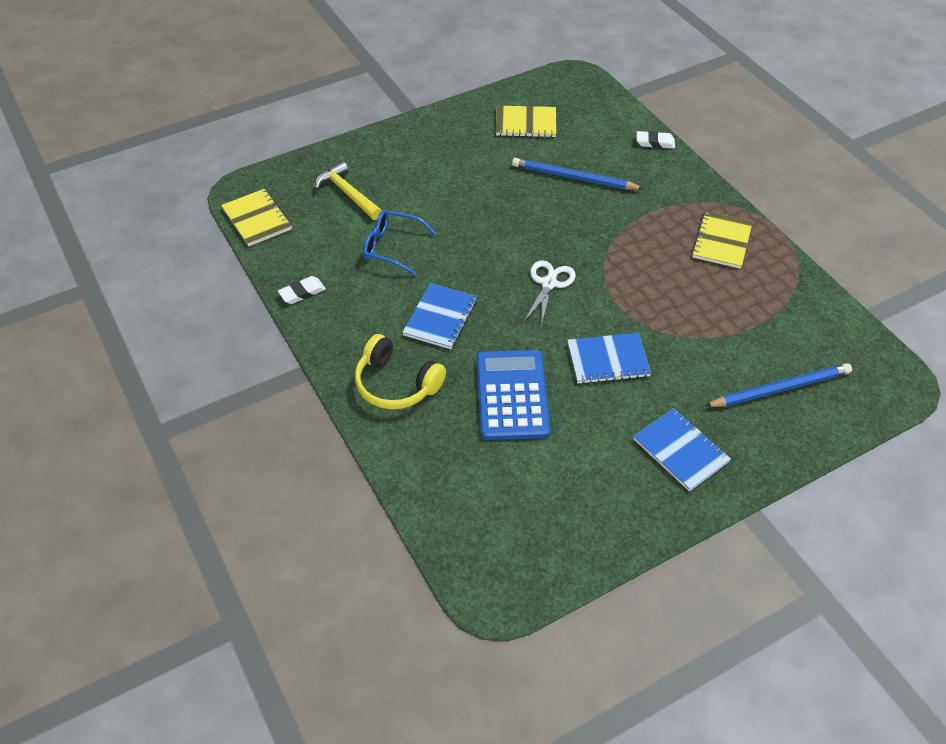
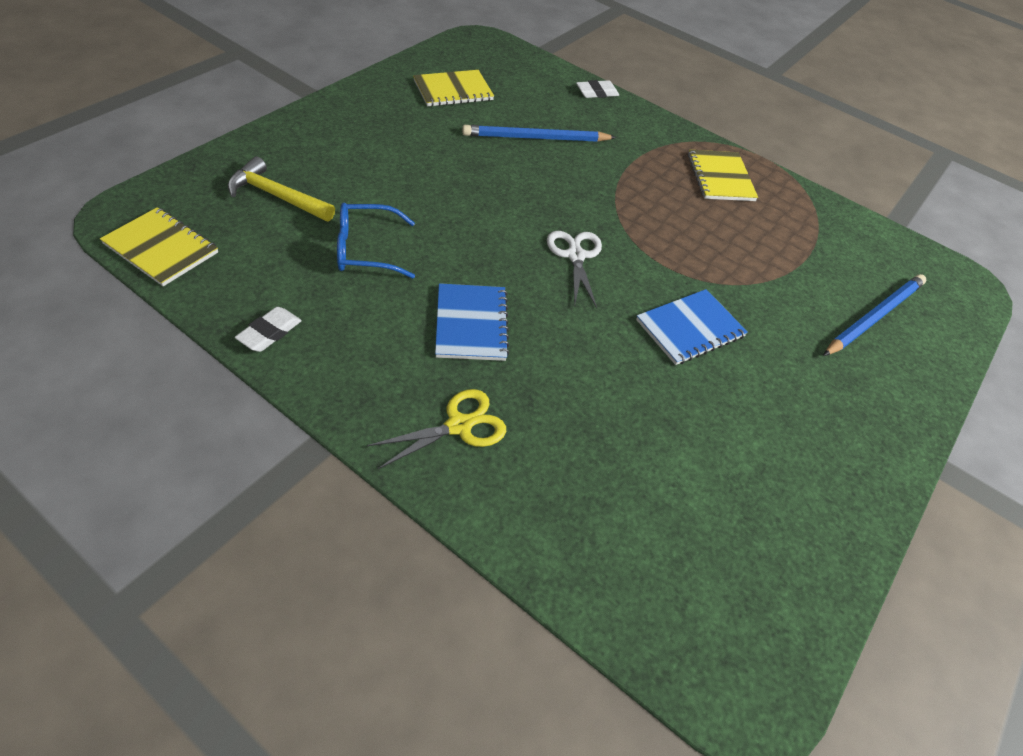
camera: 30 degrees left, 0 degrees up
yellow headphones [355,334,446,409] -> yellow scissors [367,389,506,469]
blue calculator [476,350,550,440] -> none
blue notebook [633,408,731,492] -> none

